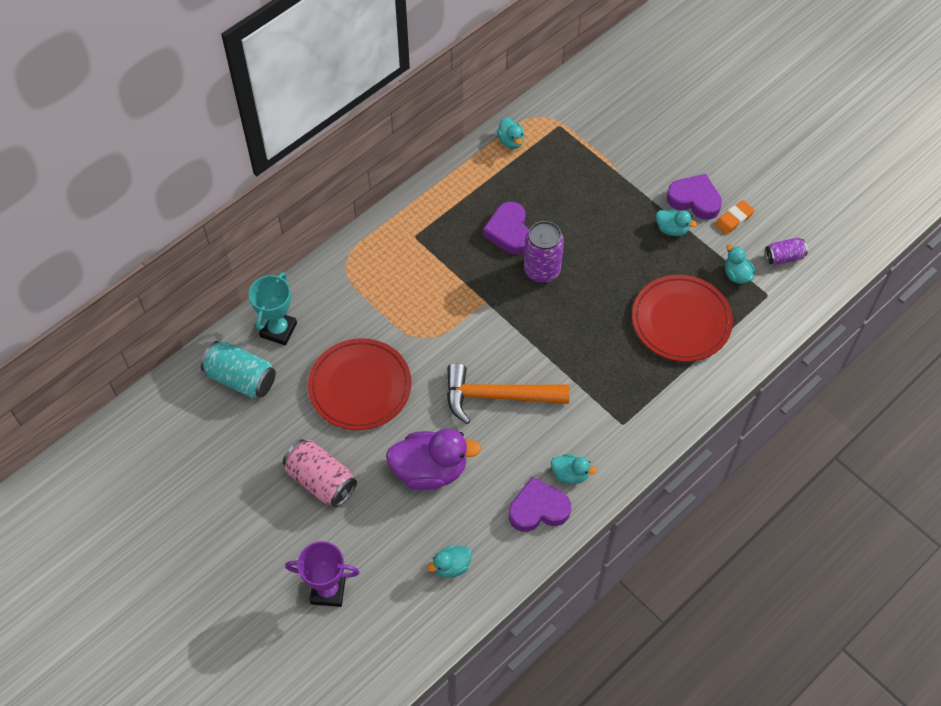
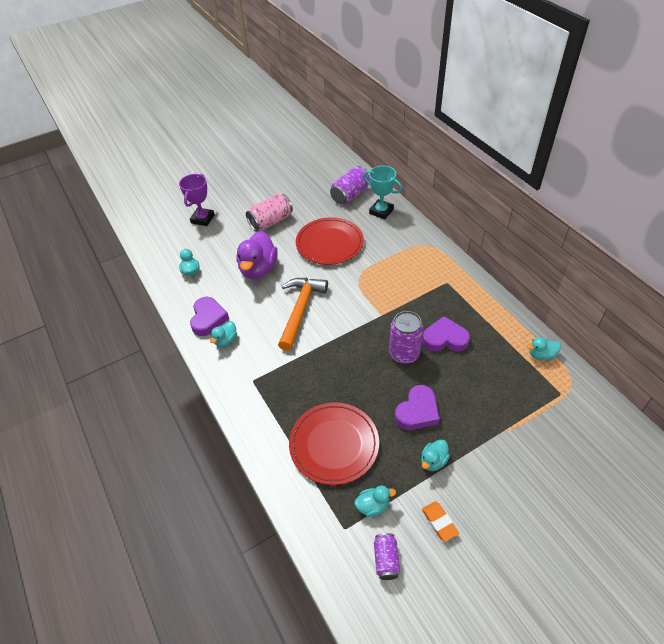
camera: 105 degrees right, 10 degrees down
turquoise can [201,341,276,398] -> purple can [330,166,370,204]
purple heart [667,174,722,220] -> purple heart moved to [395,385,440,430]

